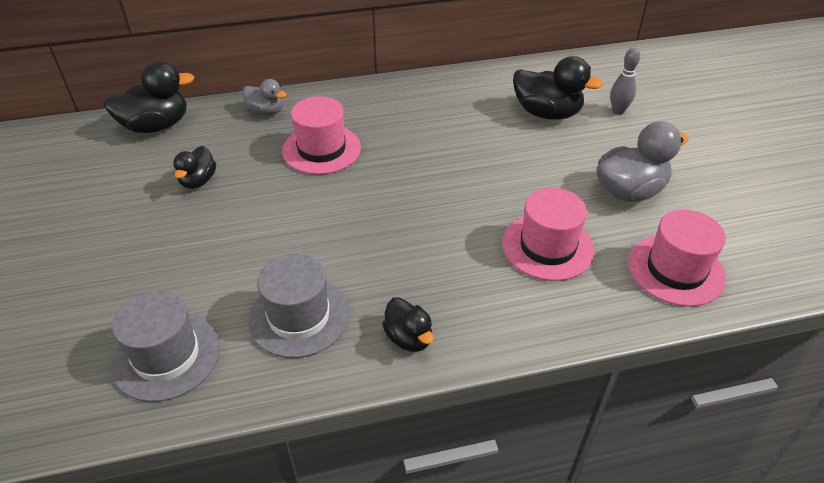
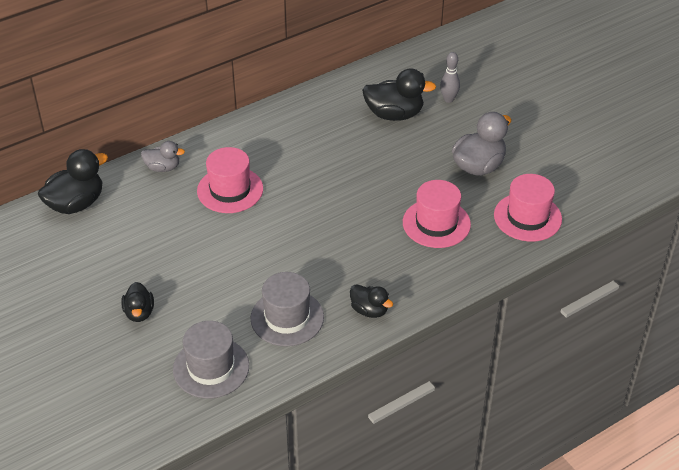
camera: 20 degrees left, 0 degrees up
black duck [173,146,216,189] -> black duck moved to [121,282,154,322]

